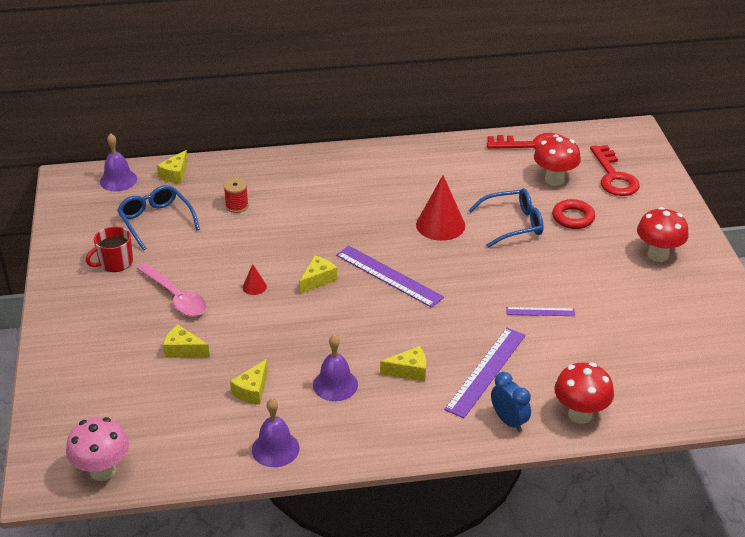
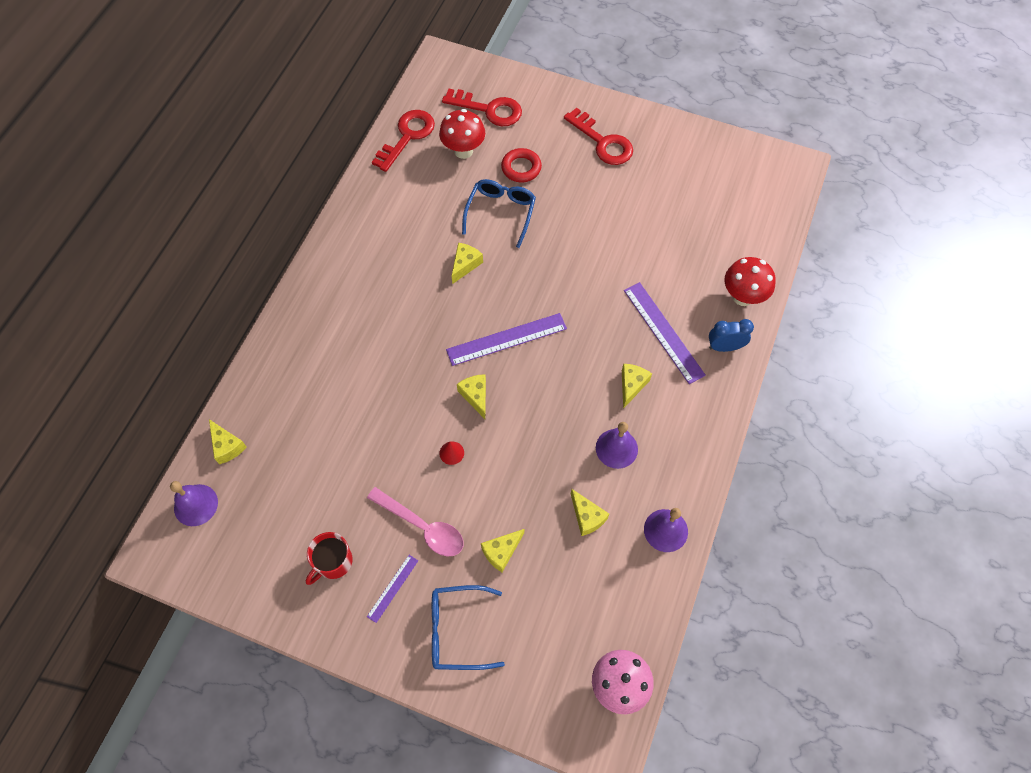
camera: 60 degrees left, 25 degrees up
red mug [86,226,133,272] -> red mug turned 45 degrees clockwise [306,532,353,585]
blue glasses [117,185,200,250] -> blue glasses moved to [432,585,505,670]
pink spoon [137,263,207,316] -> pink spoon turned 45 degrees clockwise [367,487,464,556]
red spool [223,178,249,213] -> none
red cone [416,175,465,241] -> yellow cheese [452,243,483,284]
purple ruler [506,307,575,316] -> purple ruler moved to [367,555,418,623]
red mushroom [637,207,689,262] -> red key [564,108,633,165]

